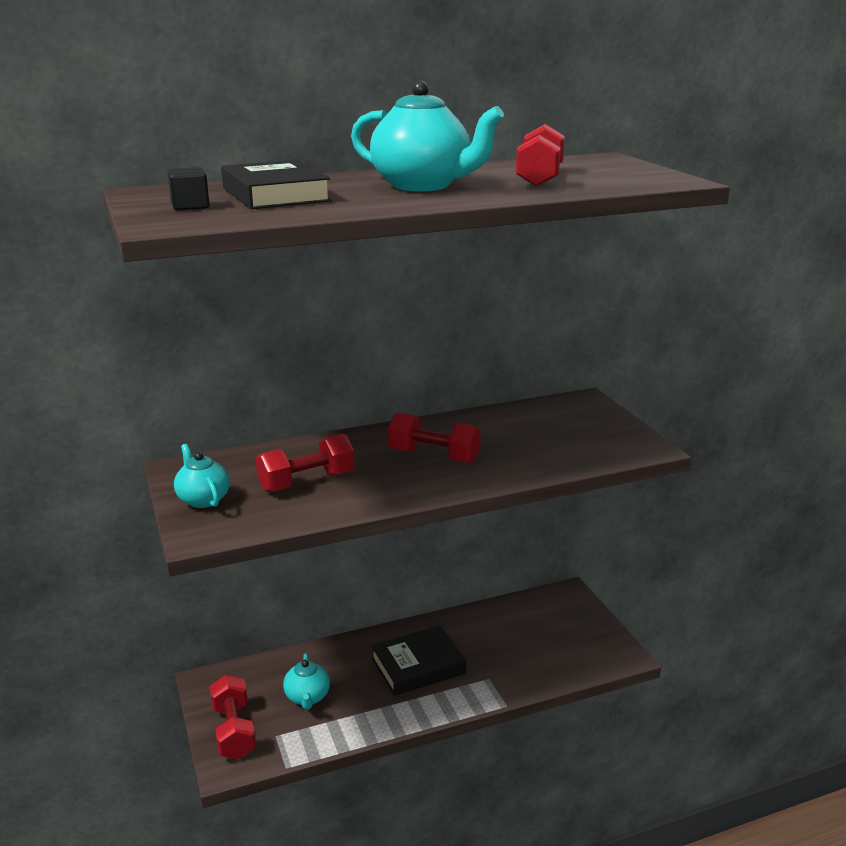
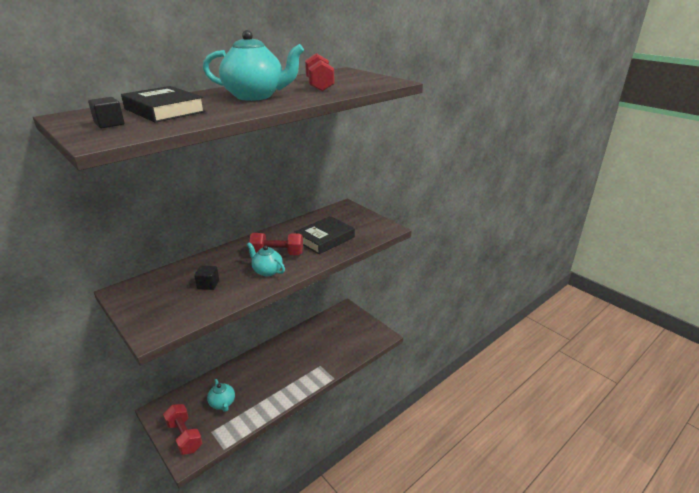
camera: 20 degrees left, 5 degrees up
turquoise teapot [174,444,230,508] -> turquoise teapot moved to [247,242,285,276]
red dumbbell [256,434,355,493] -> black cube [194,265,219,290]
black book [371,625,466,696] -> black book moved to [294,216,355,254]

